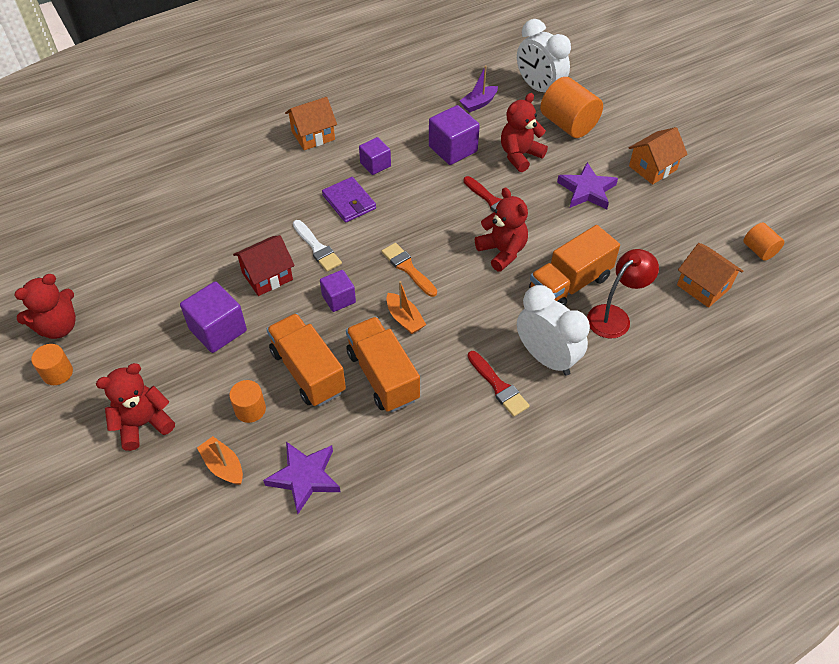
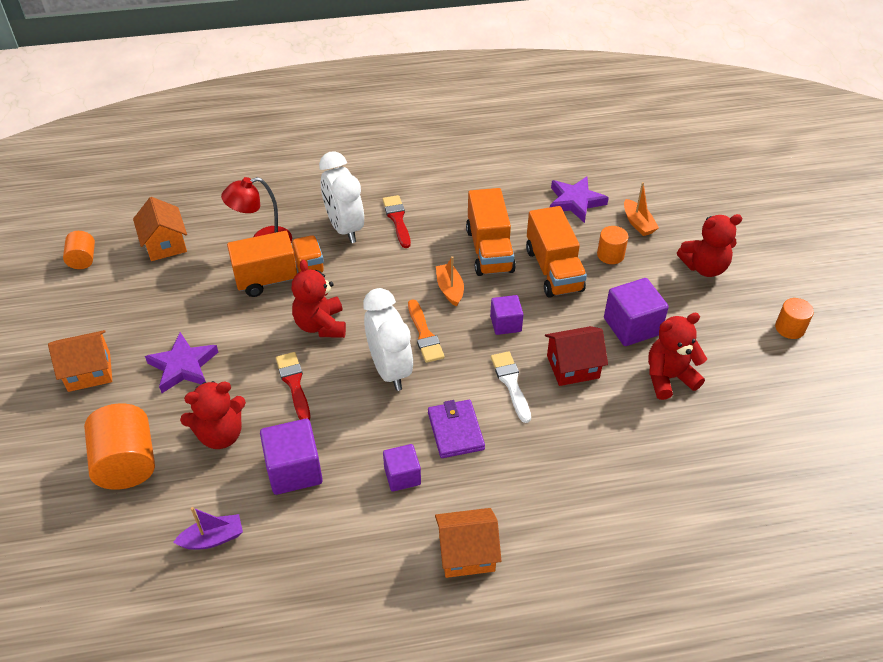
camera: 160 degrees left, 5 degrees down
red teddy bear [14,274,76,339] -> red teddy bear moved to [648,313,707,400]
white clock [517,19,571,92] -> white clock moved to [363,288,413,391]

